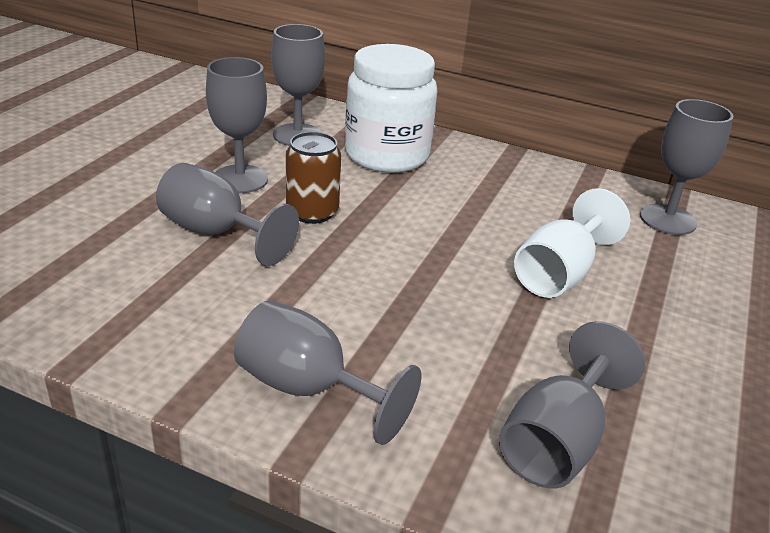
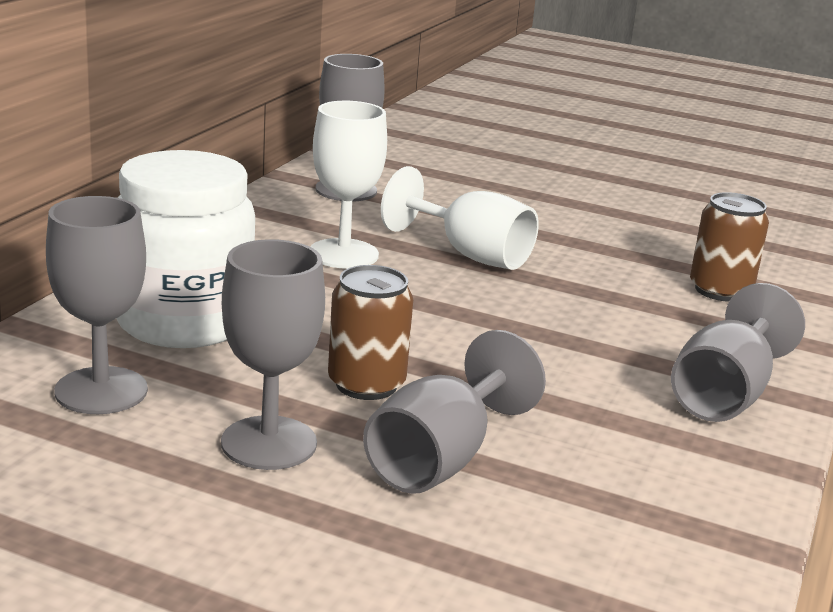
camera: 90 degrees left, 10 degrees down
grey goblet [499,321,645,489] -> brown can [690,192,769,302]
none -> white goblet [310,101,387,269]

